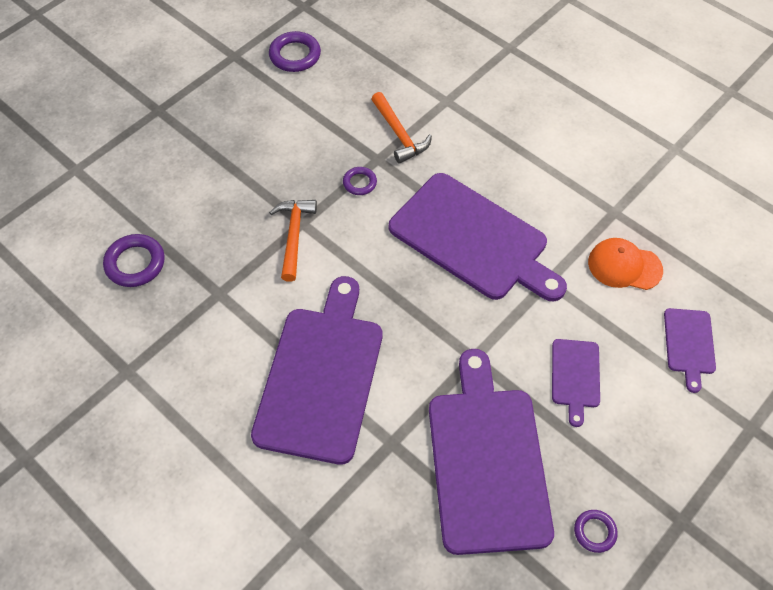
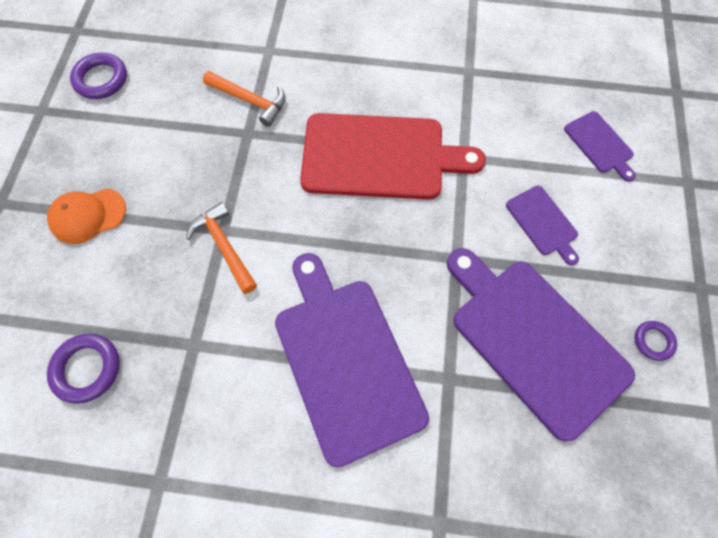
camera: 35 degrees left, 10 degrees up
purple ring [343,167,377,195] -> none
purple cutting board [389,173,567,301] -> red cutting board [300,113,486,200]
orange cap [588,238,663,290] -> orange cap moved to [47,188,126,244]

